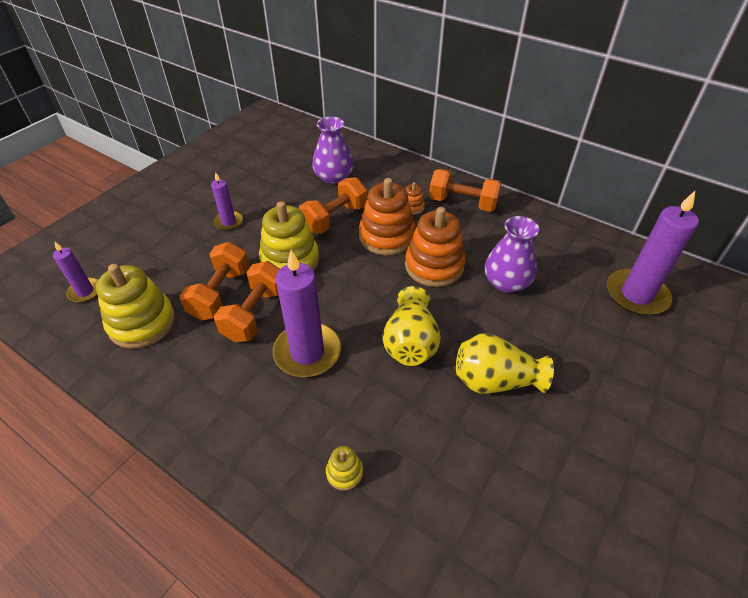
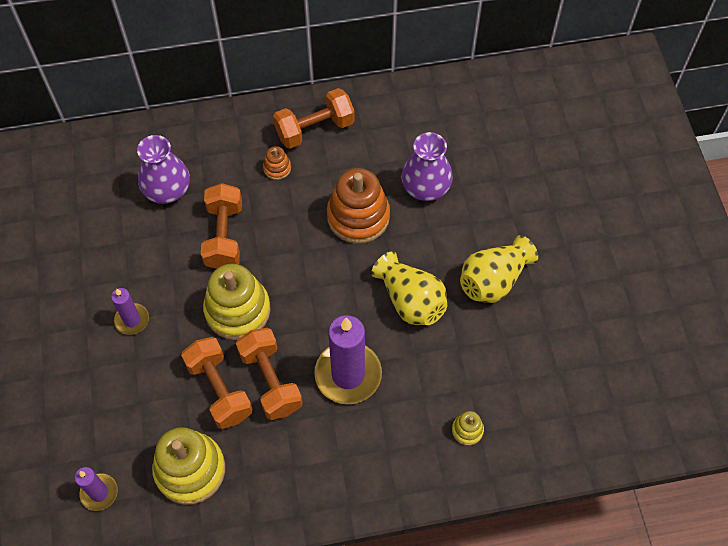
camera: 45 degrees left, 15 degrees up
orange stacking toy [359,178,415,255] -> none
purple candle [607,191,699,315] -> none

